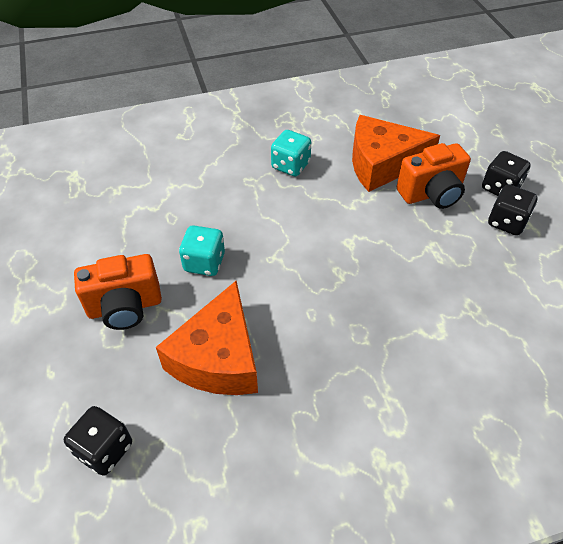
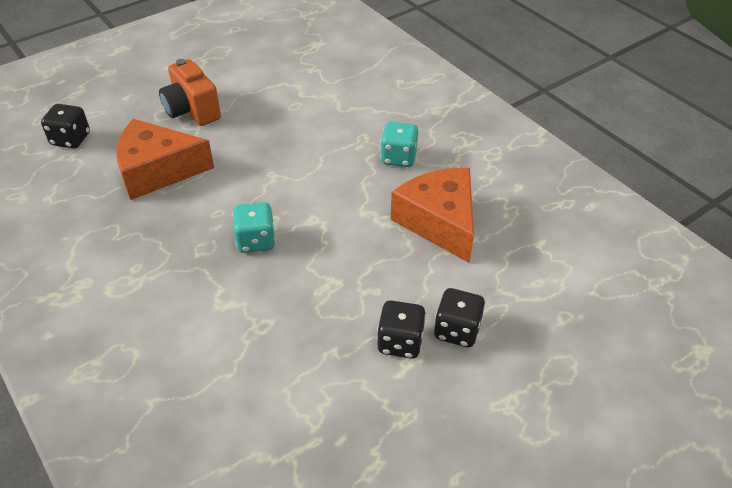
camera: 70 degrees right, 5 degrees down
turquoise dice [179,225,225,276] -> turquoise dice moved to [233,202,276,253]
orange camera [397,143,471,209] -> none

